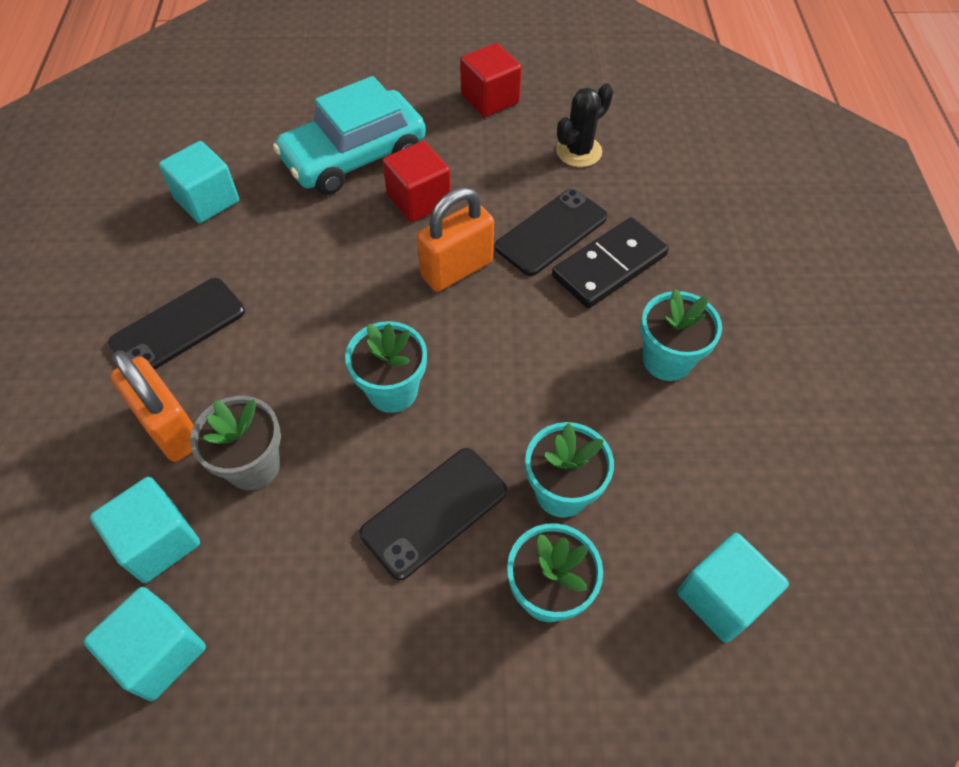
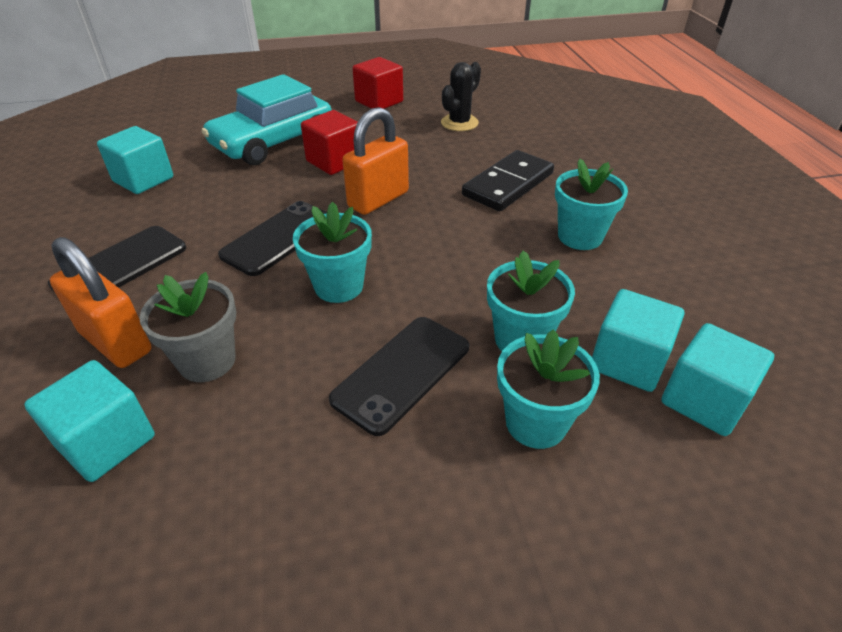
camera: 10 degrees left, 15 degrees down
turquoise cube [83,587,206,701] -> turquoise cube moved to [592,289,684,392]
black phone [495,189,608,276] -> black phone moved to [218,201,327,276]

